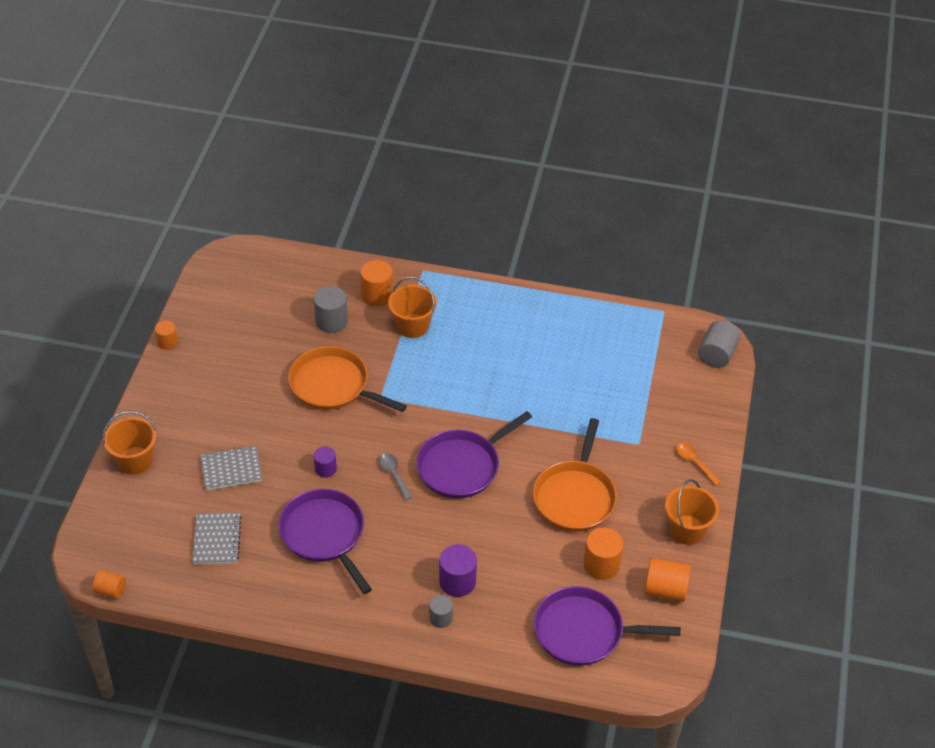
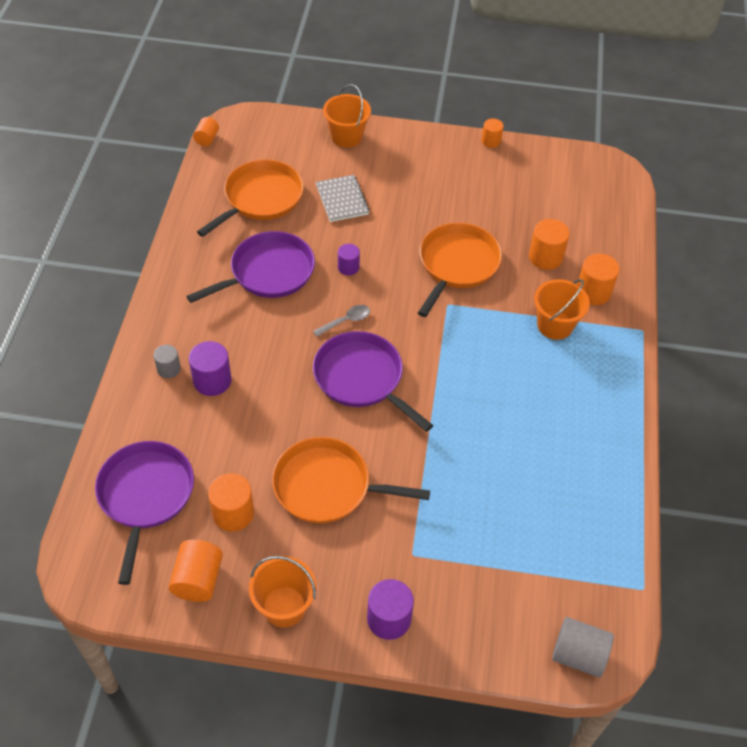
camera: 85 degrees right, 5 degrees up
grey notebook [192,512,242,565] -> orange pan [197,159,304,237]
grey cylinder [314,286,348,333] -> orange cylinder [529,219,570,270]
orange spoon [676,443,721,486] -> purple cylinder [367,579,414,640]

